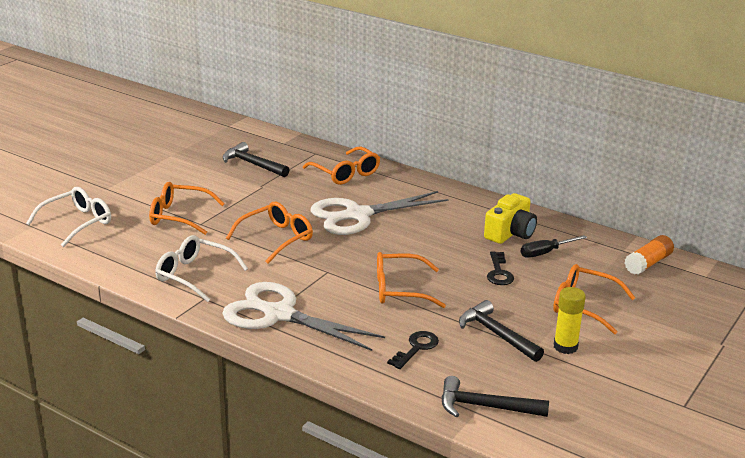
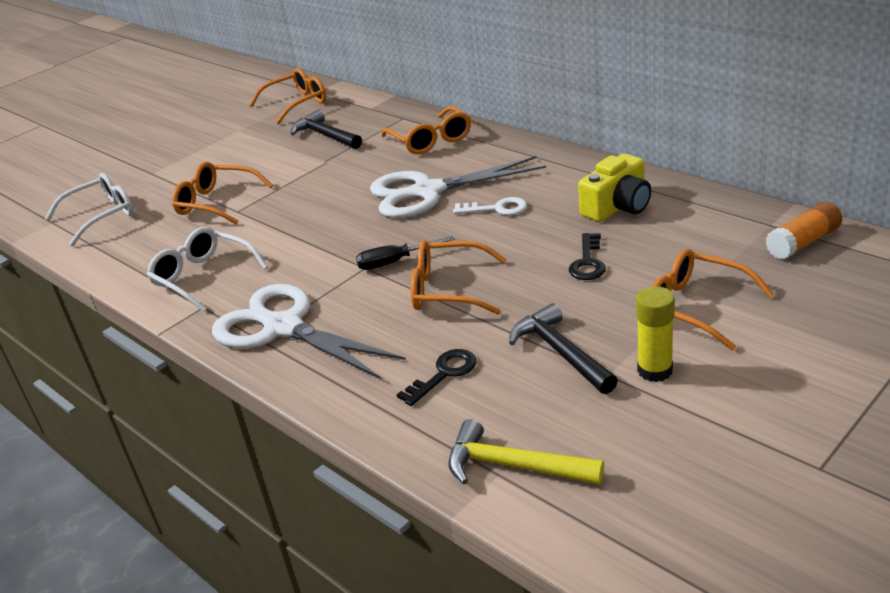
camera: 15 degrees right, 5 degrees up
orange glasses [226,202,313,264] -> orange glasses moved to [249,68,326,124]
black hammer [442,376,549,417] -> yellow hammer [448,419,604,485]
black screwdriver [520,235,587,258] -> black screwdriver moved to [356,236,455,270]
none -> white key [453,197,527,215]

